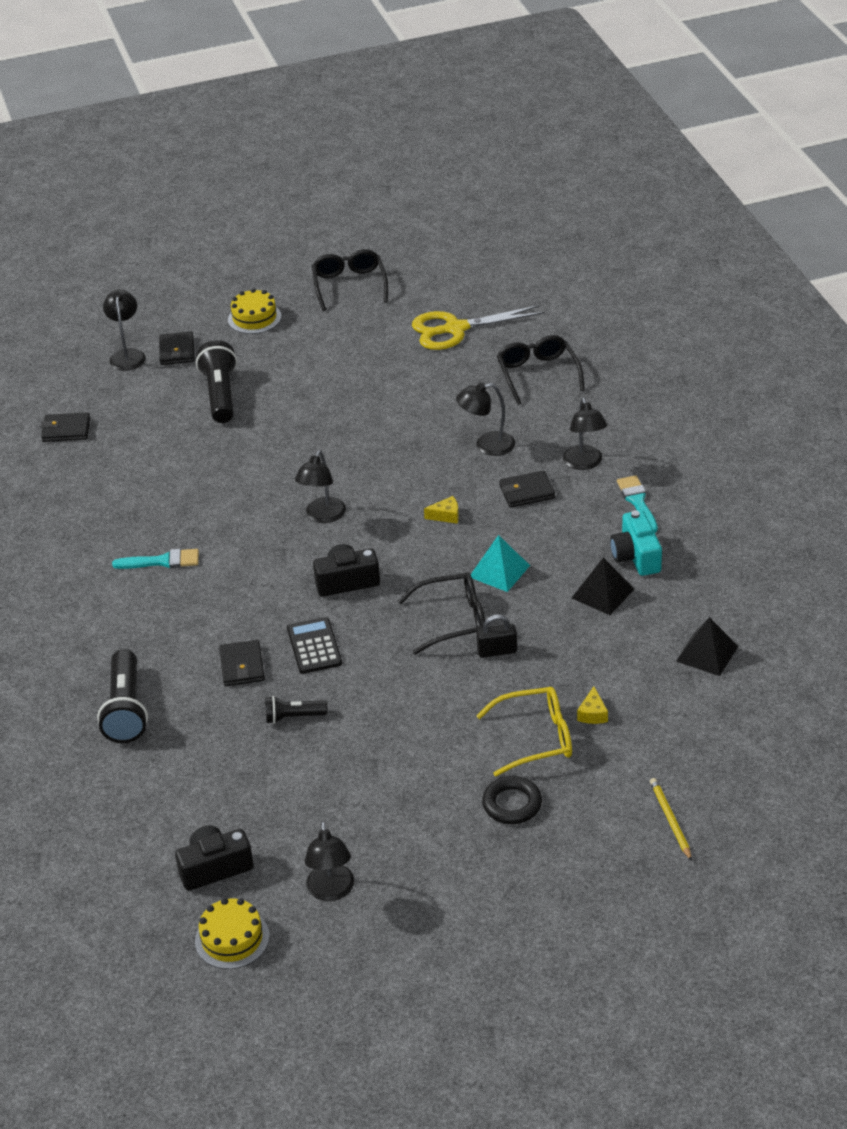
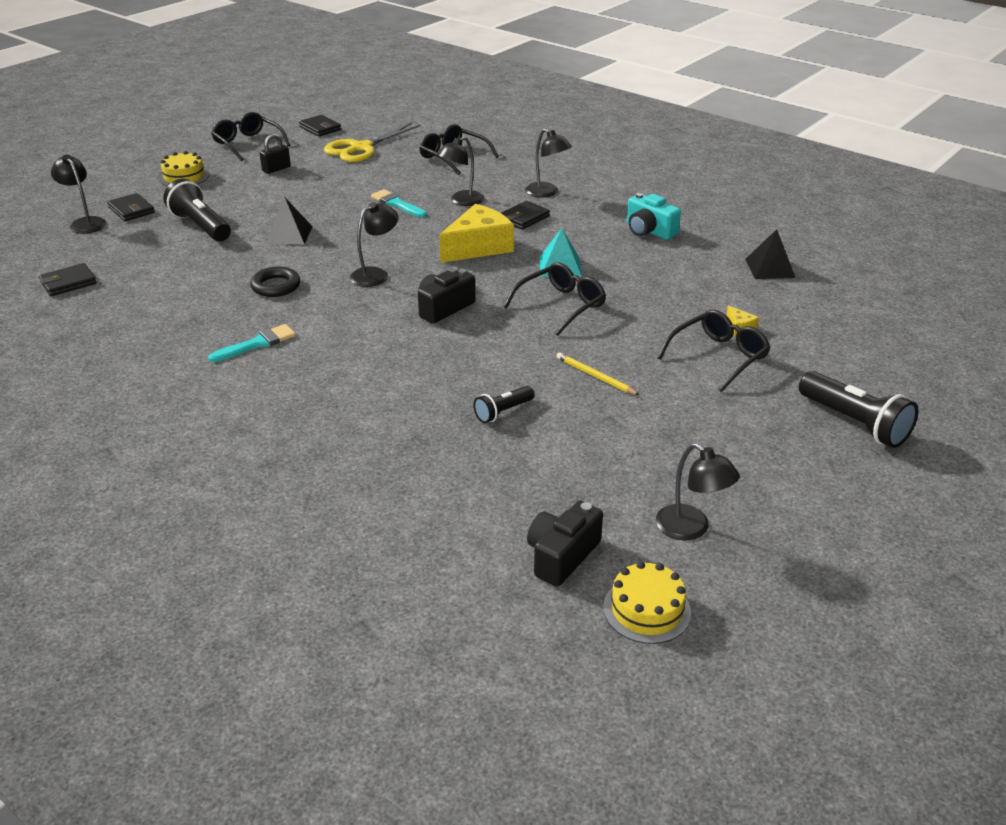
camera: 35 degrees left, 5 degrees down
black flashlight [97,649,148,743] -> black flashlight moved to [799,371,918,448]
black wallet [219,640,265,686] -> black wallet moved to [299,115,341,137]
black calculator [287,617,342,674] -> none
black lamp [295,450,346,523] -> black lamp turned 120 degrees counterclockwise [350,202,398,287]
yellow cheese [424,496,459,524] -> yellow cheese [439,204,514,263], size x2.43
yellow glasses [476,687,572,777] -> black glasses [657,310,771,392]
black padlock [477,614,517,658] -> black padlock moved to [260,134,291,174]
black ring [482,776,542,824] -> black ring moved to [250,267,300,297]
black pyramid [572,557,634,615] -> black pyramid moved to [266,197,313,244]
turquoise brush [617,475,658,533] -> turquoise brush moved to [371,189,427,218]
yellow pencil [650,778,692,861] -> yellow pencil moved to [557,352,639,395]

